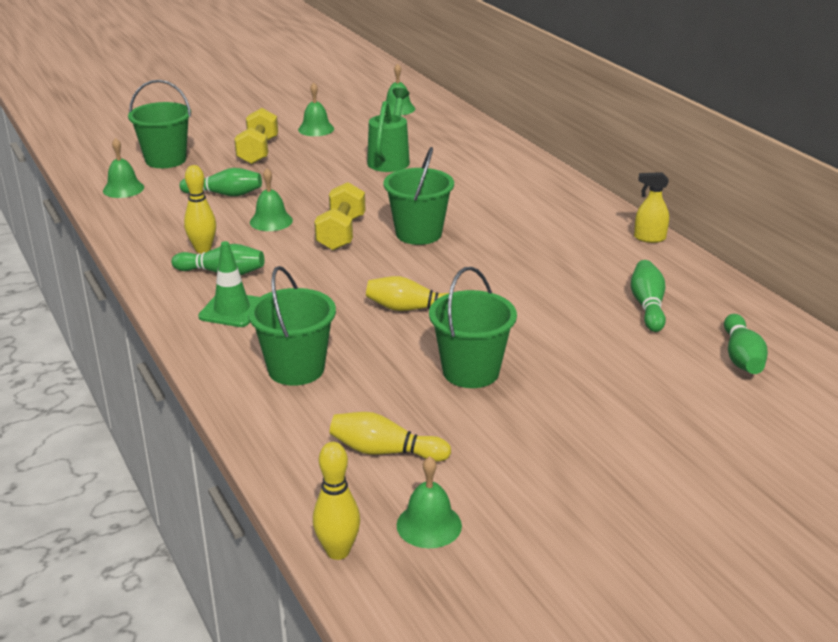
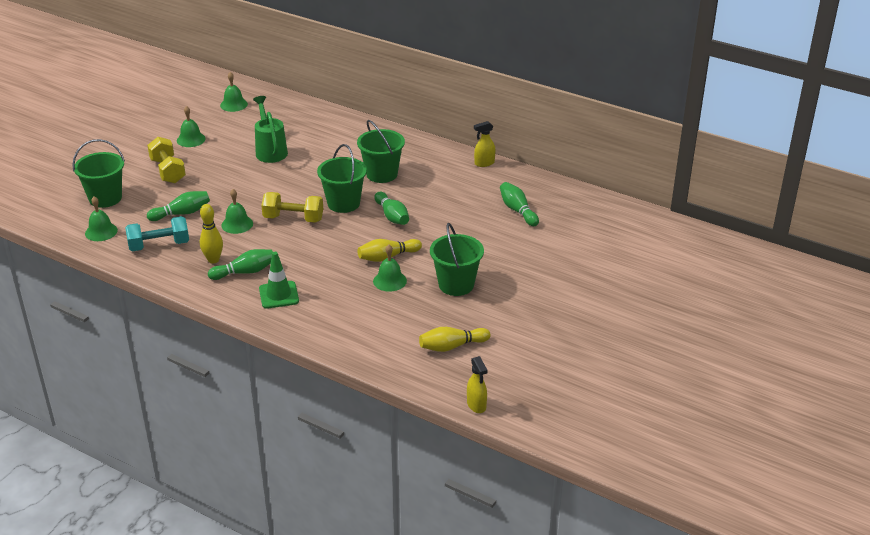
camera: 30 degrees left, 5 degrees up
green bucket [248,266,336,386] -> green bucket moved to [357,120,405,183]
yellow bowling pin [313,442,360,560] -> yellow spray bottle [467,356,487,413]
yellow dumbbell [314,182,365,251] -> yellow dumbbell turned 60 degrees counterclockwise [261,192,323,223]
green bell [397,456,462,549] -> green bell moved to [373,245,407,292]
green bowling pin [724,314,768,374] -> green bowling pin moved to [374,192,409,225]
none -> turquoise dumbbell [125,216,189,252]

